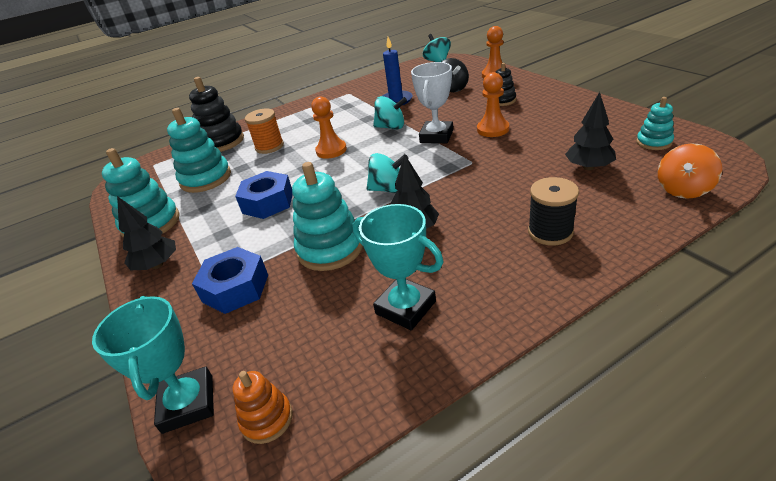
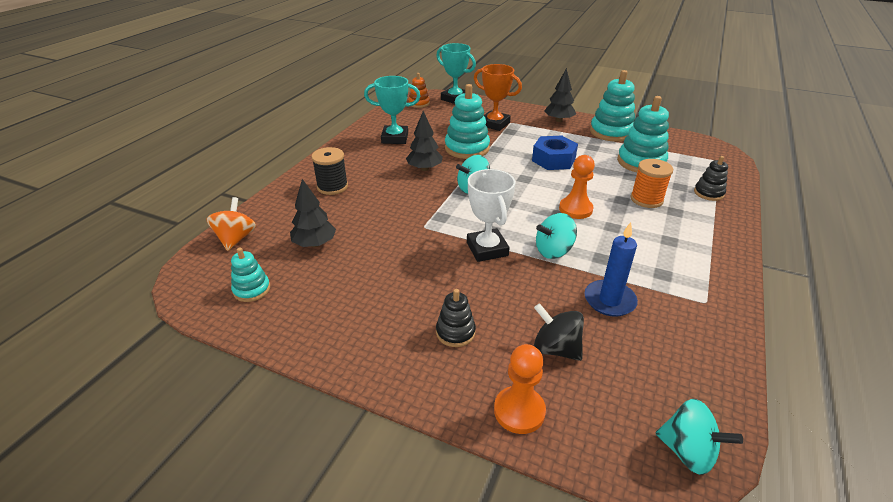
camera: 140 degrees right, 0 degrees up
black stacking toy [189,77,244,152] -> black stacking toy [694,156,728,201], size x0.55
blue nut [192,247,268,314] -> orange trophy [474,64,522,131]
orange pawn [477,72,509,137] -> none

